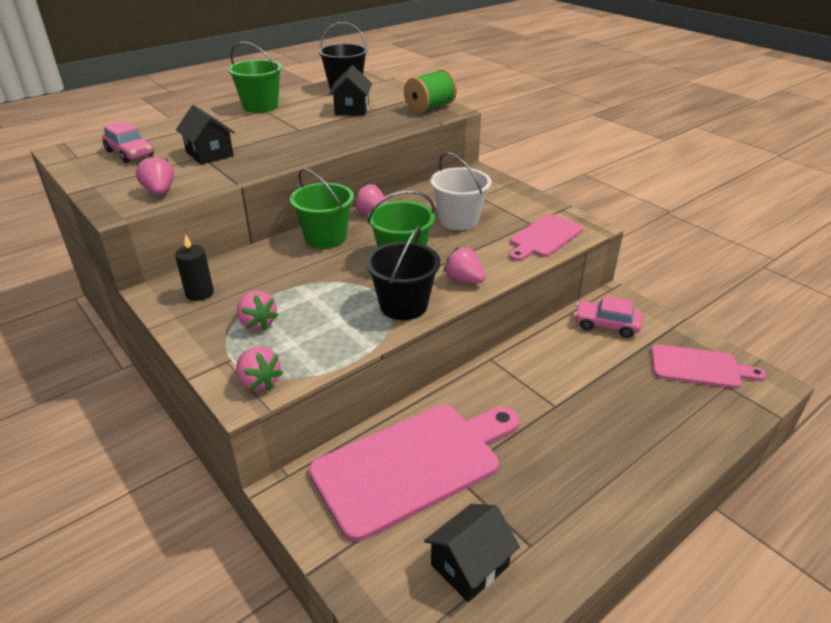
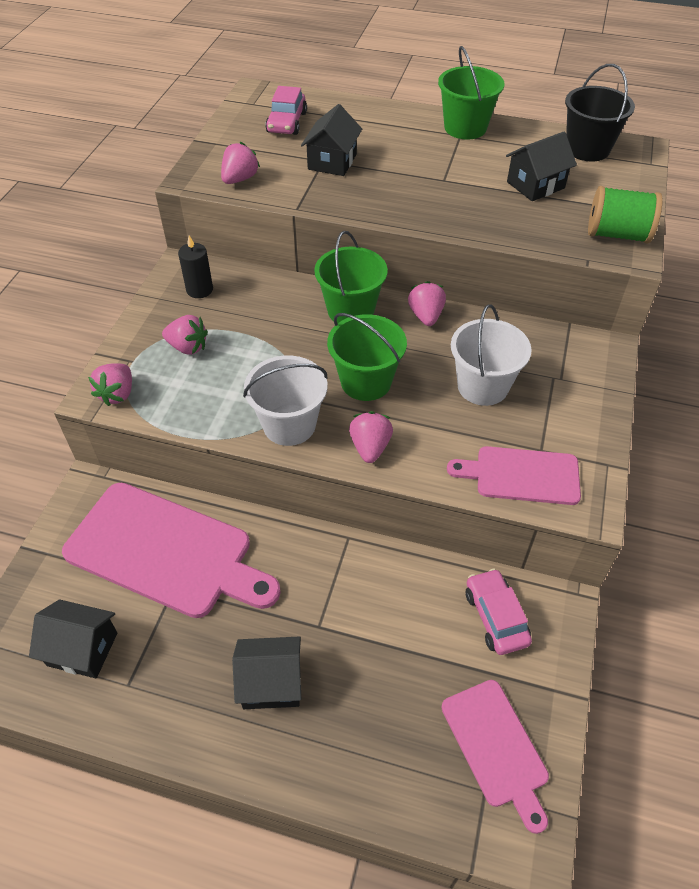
camera: 55 degrees right, 15 degrees up
pink strawberry [237,291,278,331] -> pink strawberry turned 90 degrees counterclockwise [162,315,208,355]
black bucket [366,225,440,320] -> white bucket [243,356,328,446]
none -> black house [232,636,301,709]

